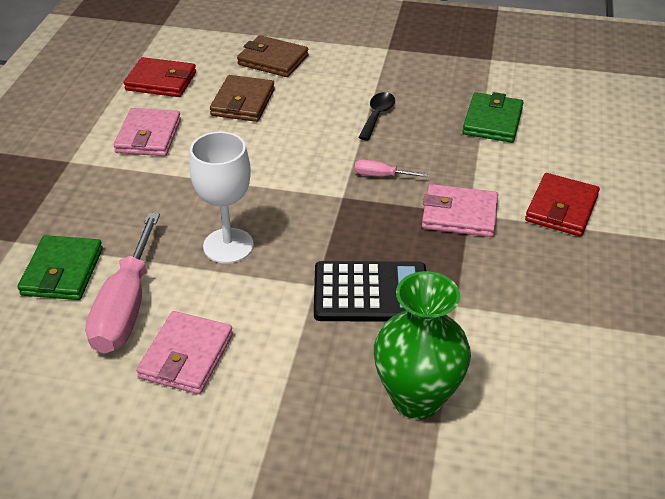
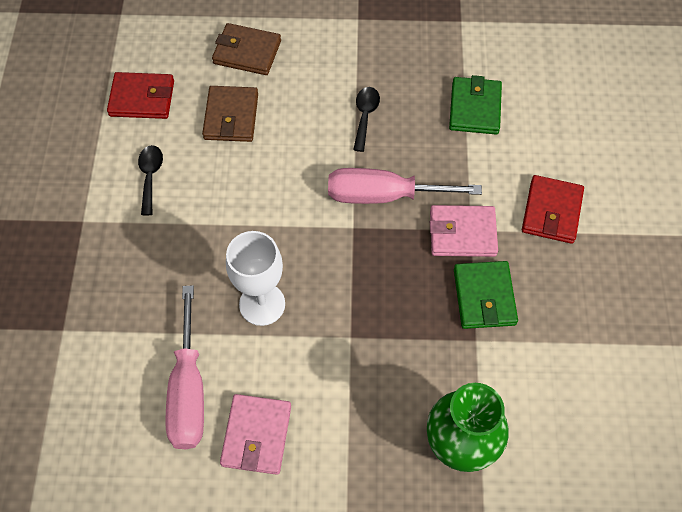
camera: 10 degrees left, 20 degrees up
green wallet [18,235,103,300] -> green wallet moved to [454,261,518,329]
pink wallet [114,108,181,156] -> black spoon [138,145,163,215]
black calculator [314,261,426,322] -> none
pink screwdriver [355,159,428,177] -> pink screwdriver [328,168,482,204], size x2.21

